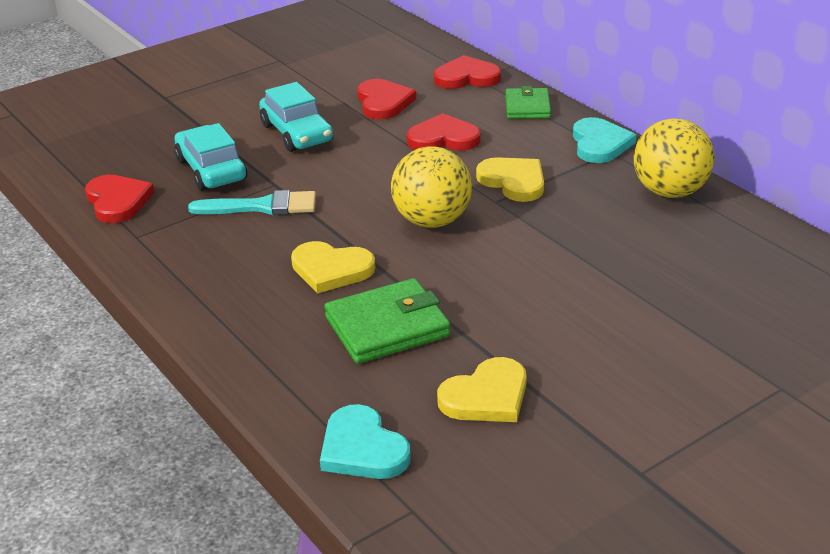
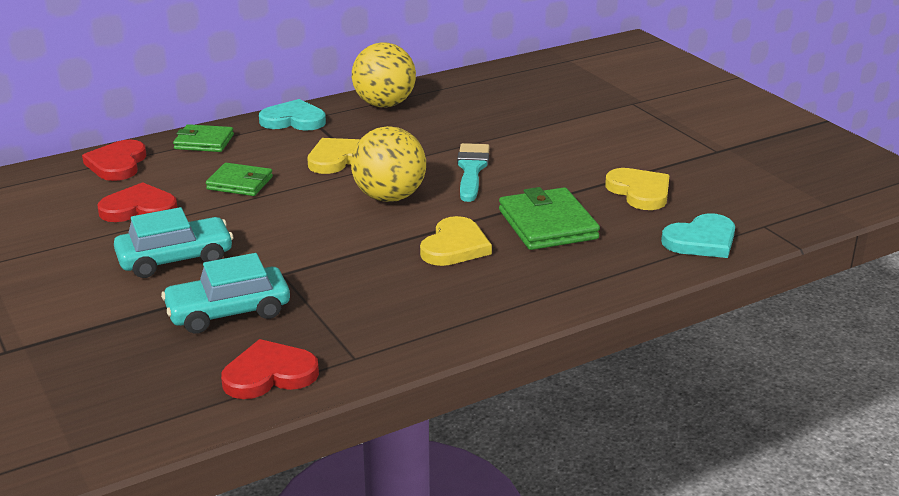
camera: 85 degrees left, 5 degrees down
turquoise brush [188,190,316,215] -> turquoise brush moved to [457,143,489,202]
red heart [407,113,481,151] -> green wallet [206,163,273,196]

